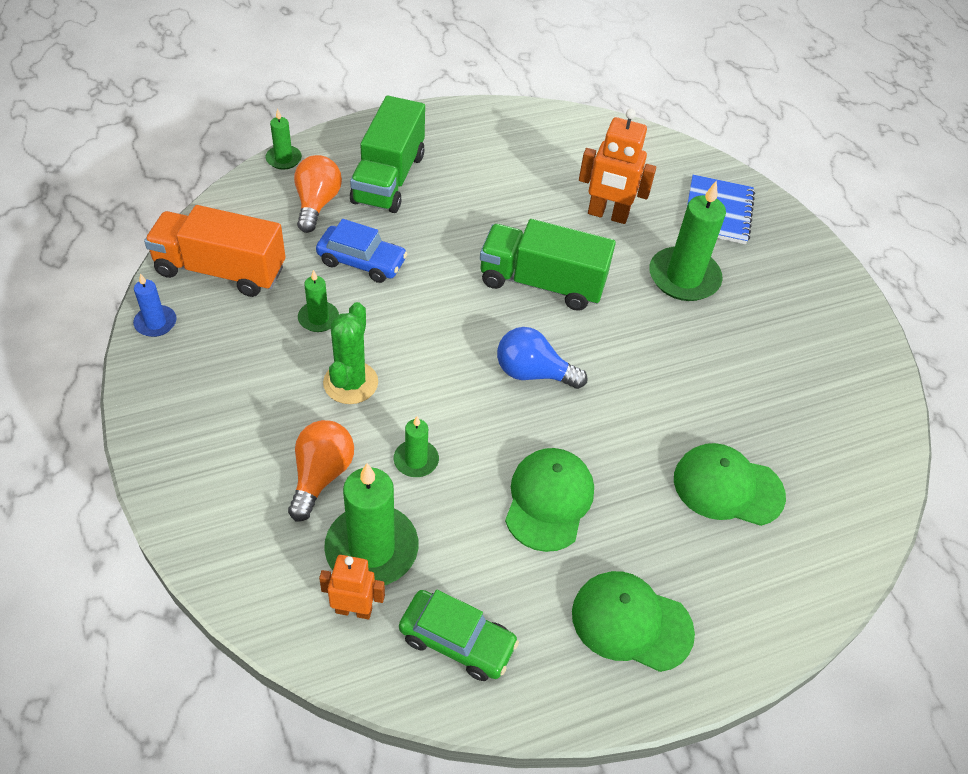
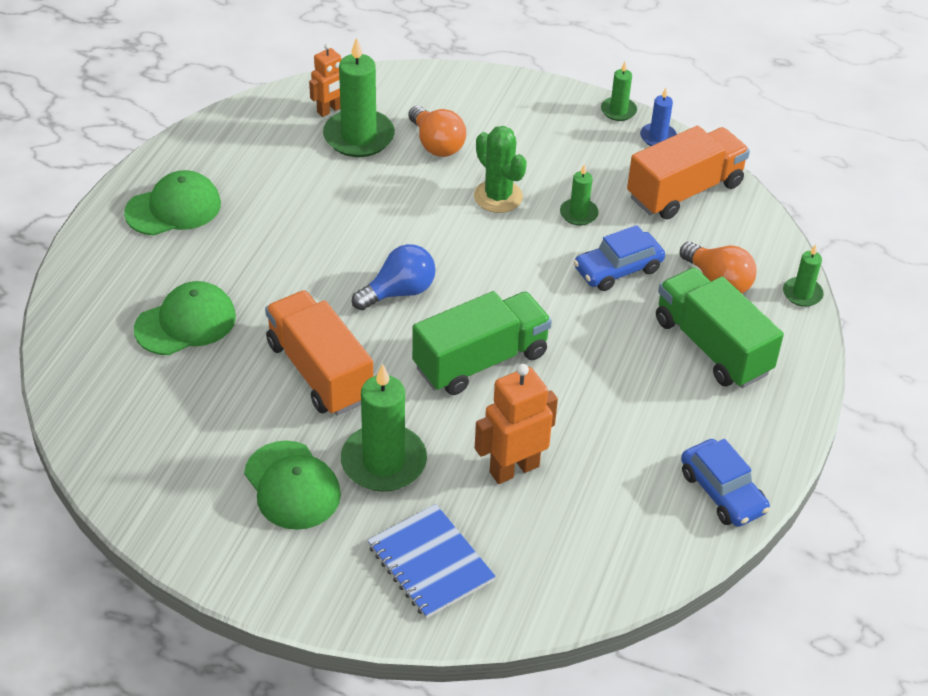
camera: 135 degrees right, 5 degrees down
green candle [394,416,439,477] -> green candle moved to [601,62,637,121]
green car [399,590,519,681] -> none
green cap [505,448,594,552] -> green cap moved to [244,441,341,530]
none -> orange truck [265,290,373,416]
none -> blue car [681,439,770,527]

